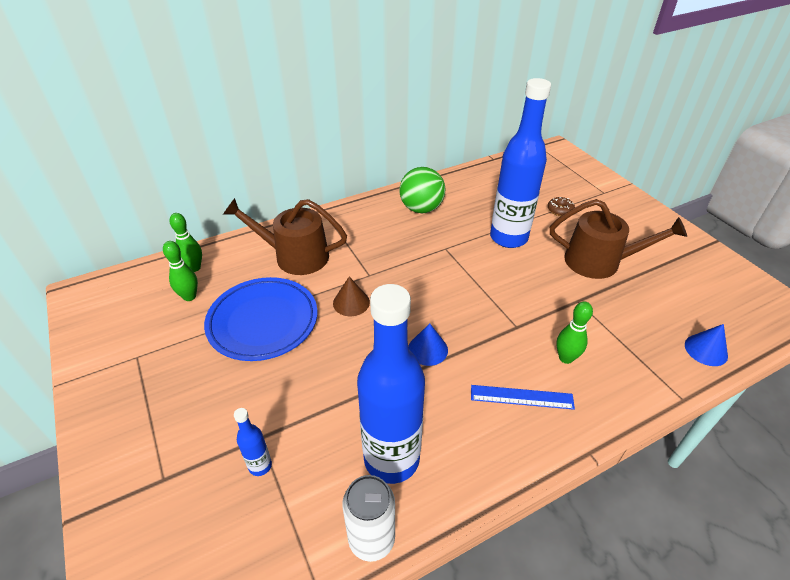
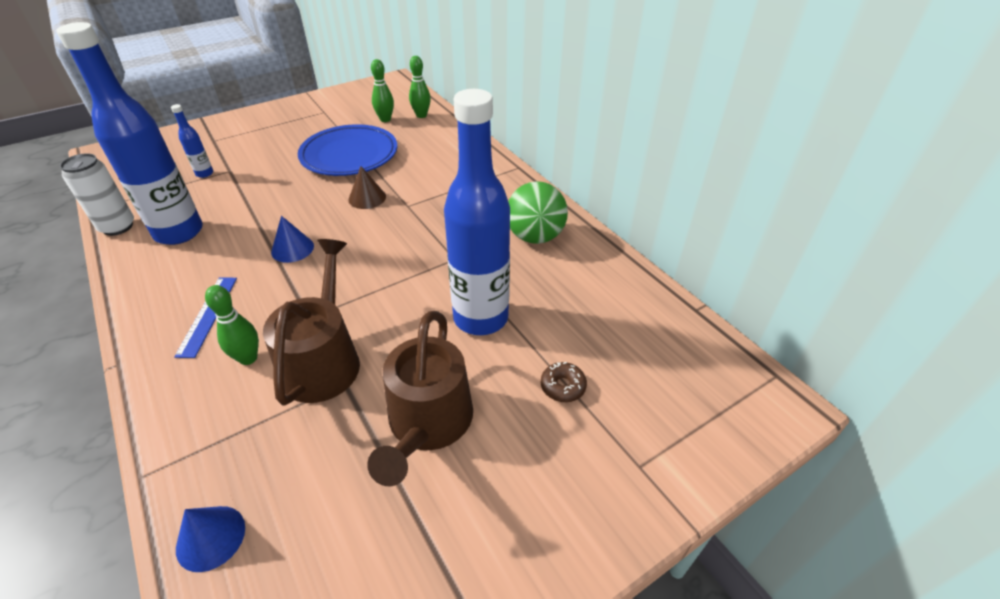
camera: 85 degrees right, 0 degrees up
brown watering can [223,198,347,275] -> brown watering can moved to [263,239,360,406]

